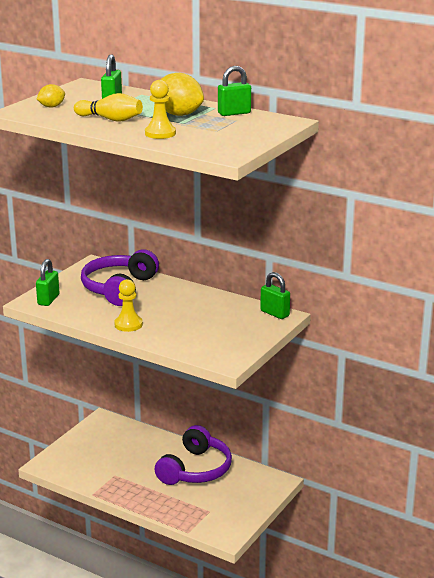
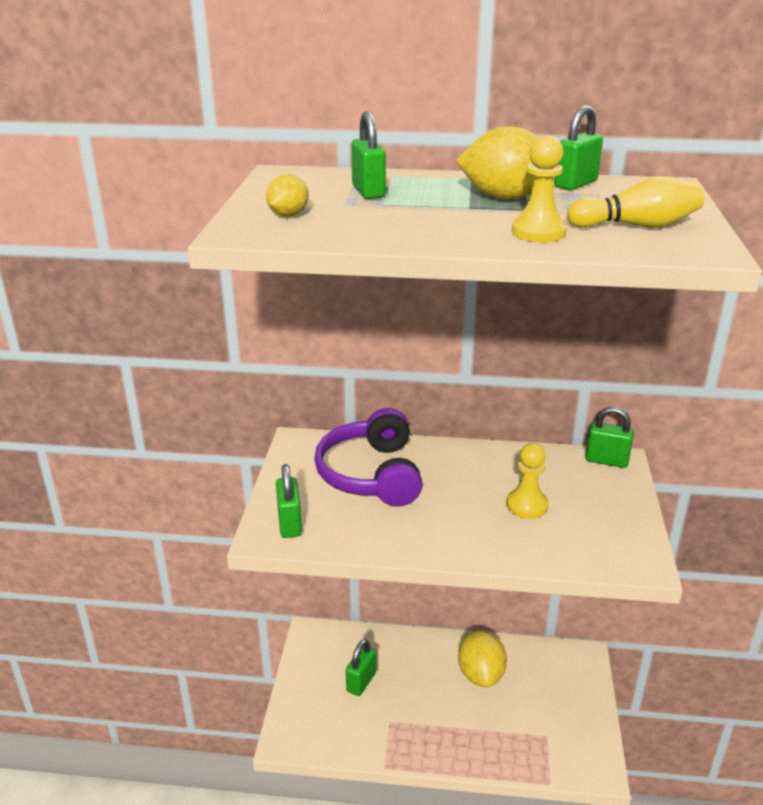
camera: 25 degrees left, 5 degrees up
yellow bowling pin [74,93,143,122] -> yellow bowling pin moved to [567,176,704,228]
yellow pawn [114,279,143,332] -> yellow pawn moved to [506,443,549,519]
purple headphones [154,425,232,485] -> yellow lemon [458,630,507,687]
none -> green padlock [346,639,376,696]

